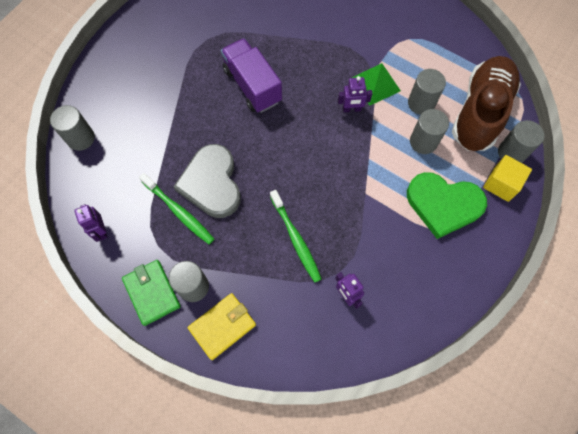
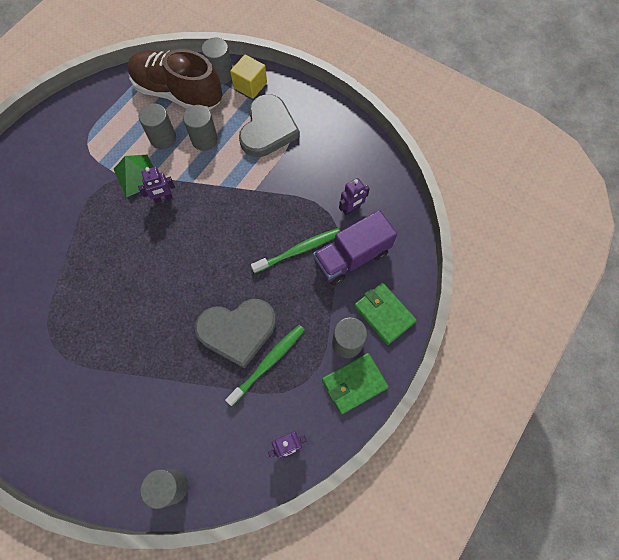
camera: 90 degrees left, 0 degrees up
yellow wallet [188,293,256,360] -> green wallet [354,282,417,345]
purple truck [221,38,282,113] -> purple truck moved to [313,210,397,286]
purple robot [338,76,373,112] -> purple robot turned 75 degrees clockwise [138,167,175,203]
green heart [407,172,487,239] -> grey heart [239,94,300,157]

